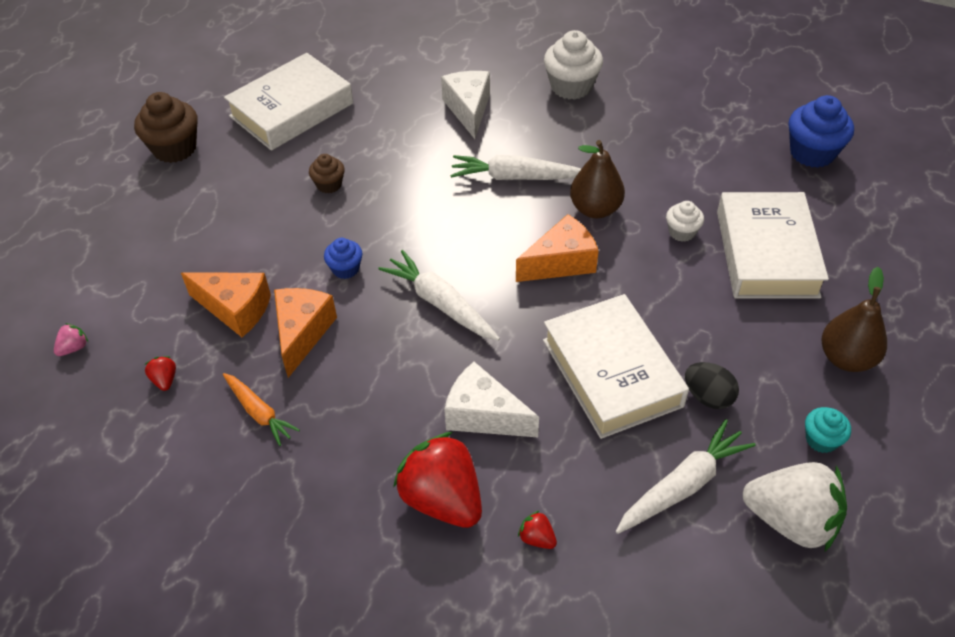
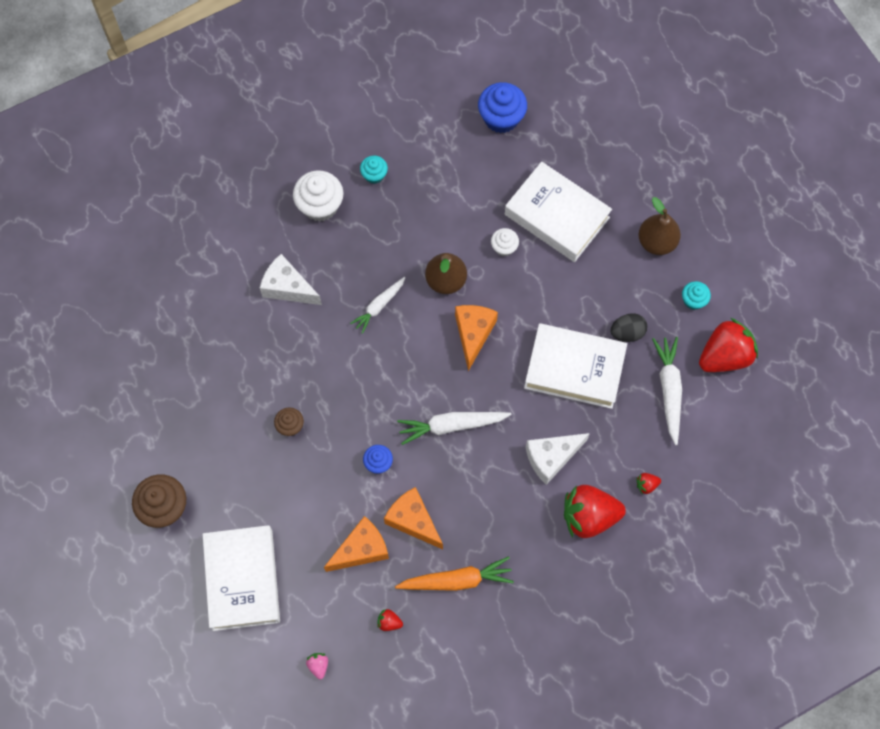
camera: 55 degrees left, 20 degrees up
orange carrot [223,373,300,446] -> orange carrot [395,556,514,591], size x1.50
white book [224,53,353,151] -> white book moved to [203,525,280,631]
white carrot [450,155,581,180] -> white carrot [350,277,406,334], size x0.67
white strawberry [743,462,847,552] -> red strawberry [699,318,758,372]
none -> turquoise cupcake [360,156,388,184]

